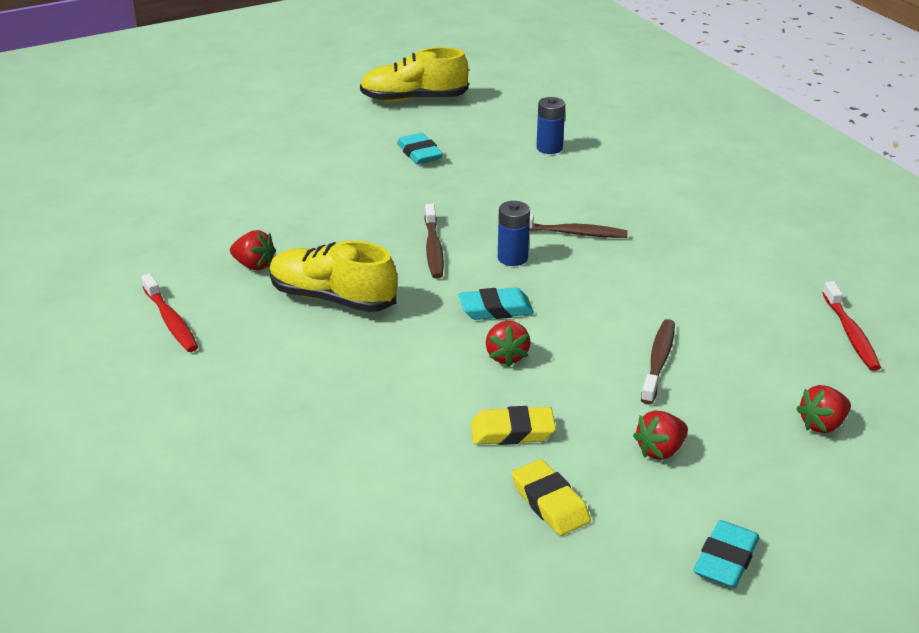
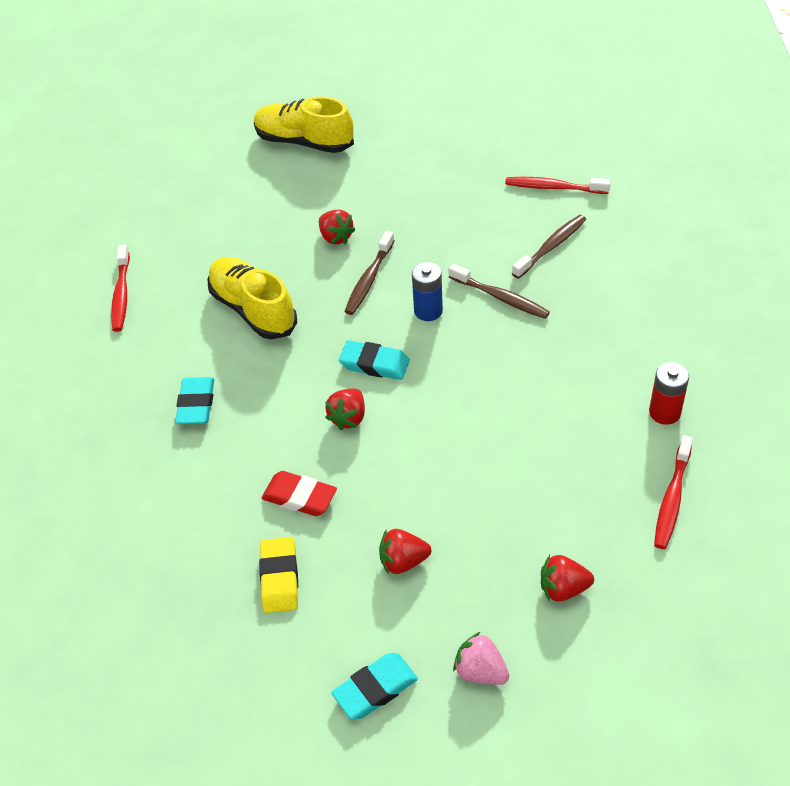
camera: 30 degrees right, 15 degrees up
red strawberry [230,230,276,270] -> red strawberry moved to [319,210,356,244]
yellow shoe [360,47,469,102] -> yellow shoe moved to [254,97,354,153]
turquoise eraser [397,133,443,164] -> turquoise eraser moved to [175,377,214,424]
yellow eraser [471,406,556,445] -> red eraser [261,471,337,516]
blue battery [536,97,565,154] -> red toothbrush [505,177,611,194]
brown toothbrush [641,319,675,404] -> brown toothbrush moved to [512,215,586,279]
none -> pink strawberry [453,632,509,685]
none -> red battery [649,362,689,425]

